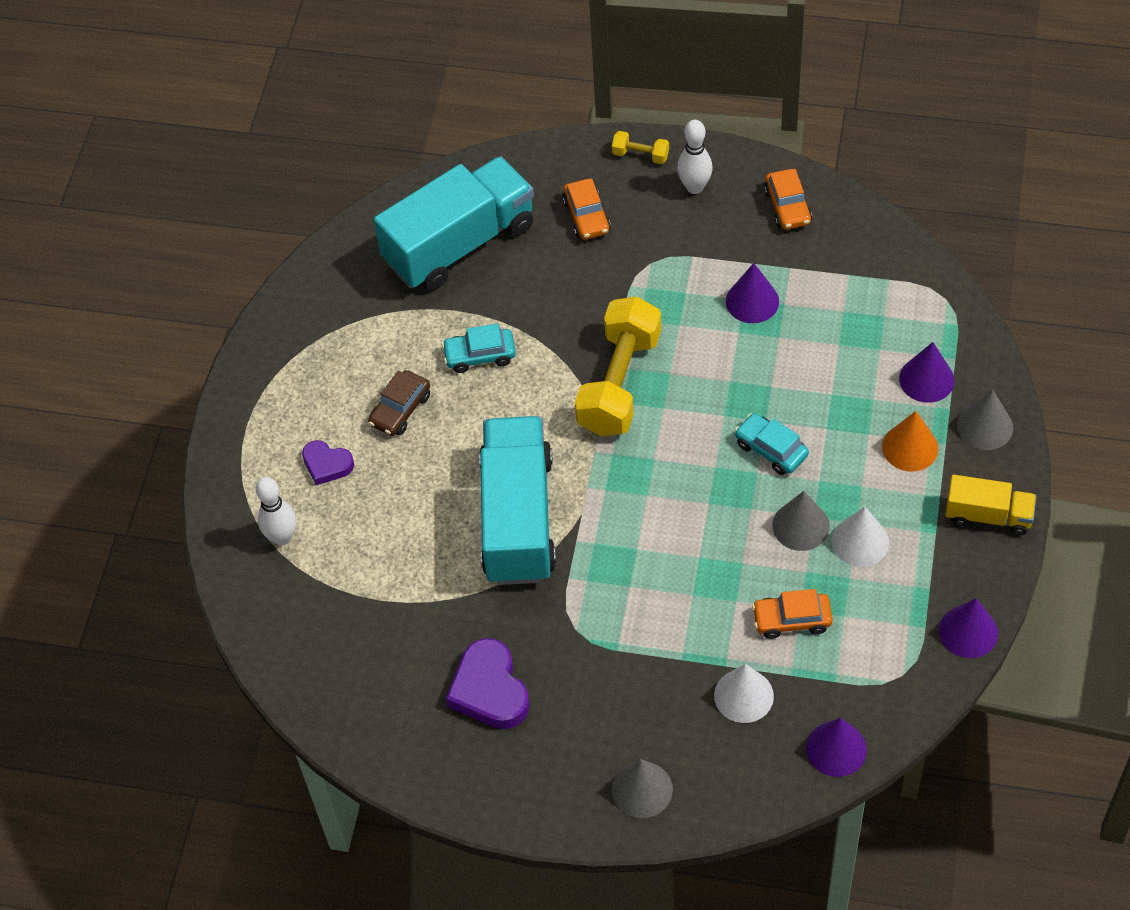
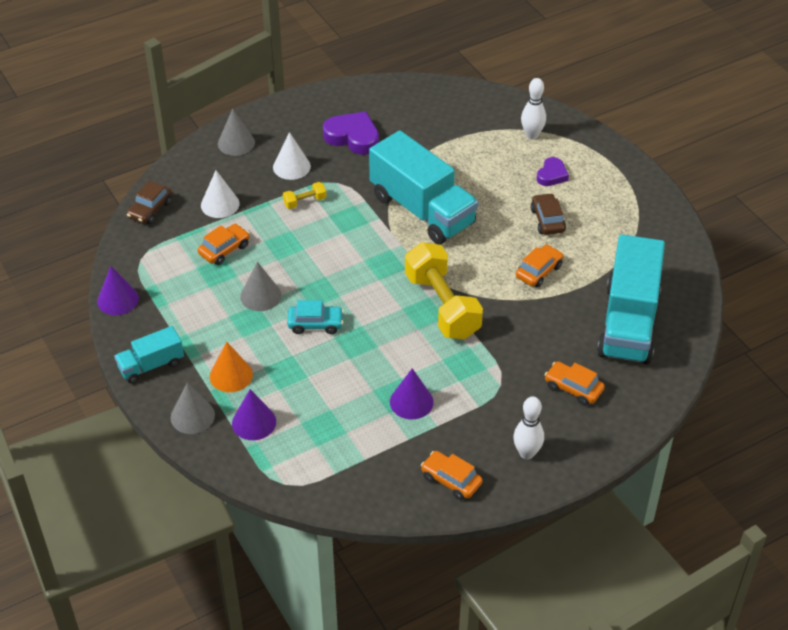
camera: 135 degrees right, 10 degrees down
purple heart [302,440,354,485] -> purple heart turned 135 degrees clockwise [537,157,569,186]
turquoise car [442,324,516,373] -> orange car [516,244,563,288]
yellow dumbbell [612,131,669,164] -> yellow dumbbell moved to [283,182,326,209]
purple cone [806,718,867,777] -> brown car [127,181,172,224]
white cone [831,507,889,567] -> white cone moved to [273,132,311,180]
yellow truck [945,475,1036,535] -> turquoise truck [114,326,184,384]

